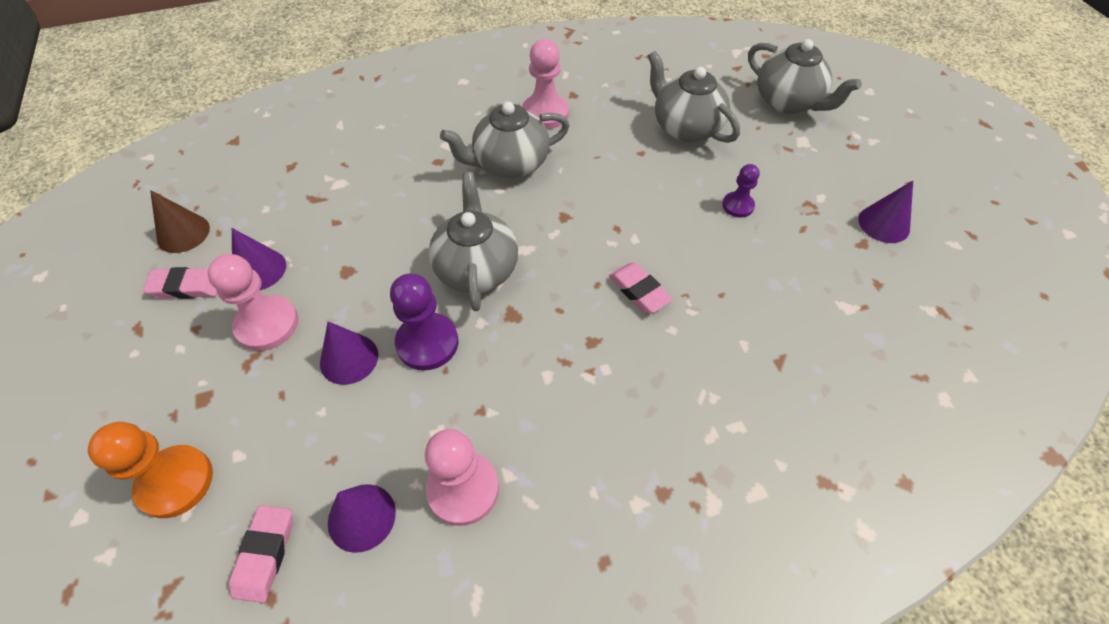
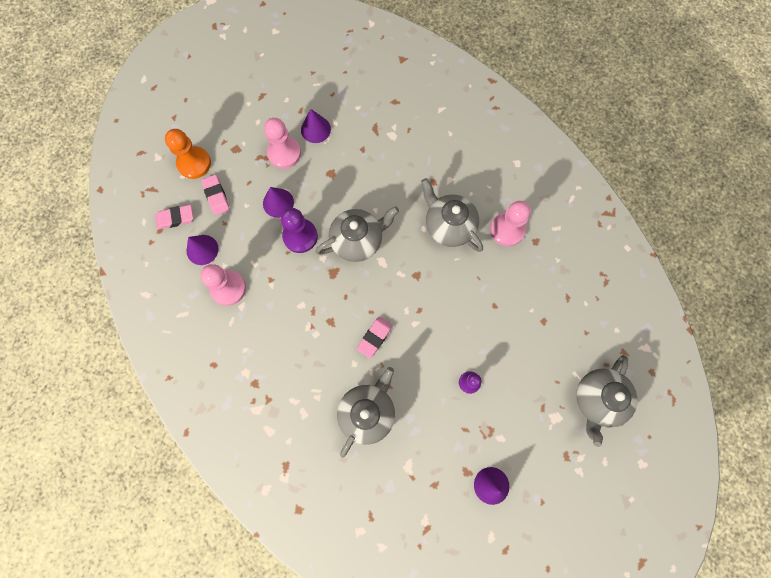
camera: 70 degrees right, 20 degrees up
pink eraser [143,267,217,299] -> pink eraser moved to [201,175,230,215]
brown cone [150,190,210,253] -> none
grey teapot [648,51,740,143] -> grey teapot moved to [337,367,395,458]

